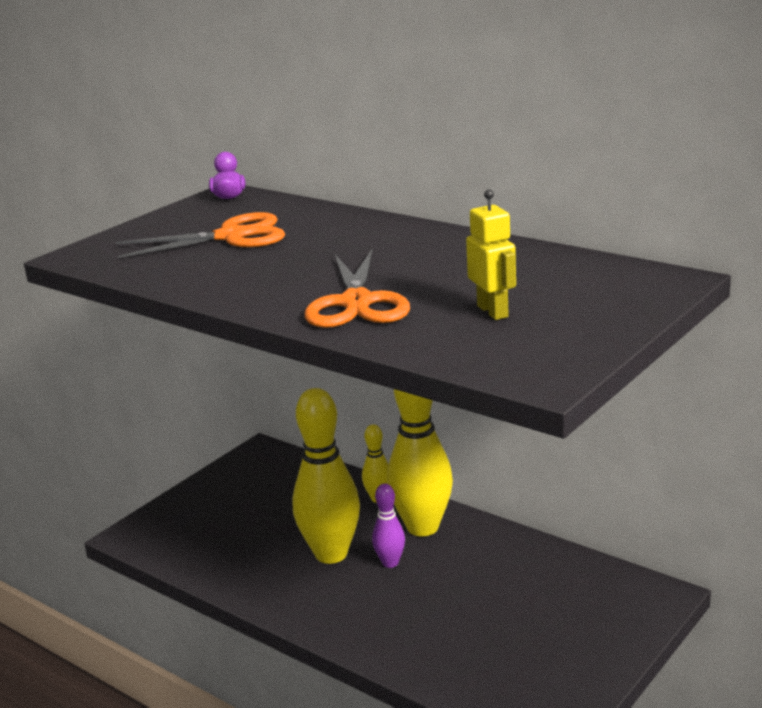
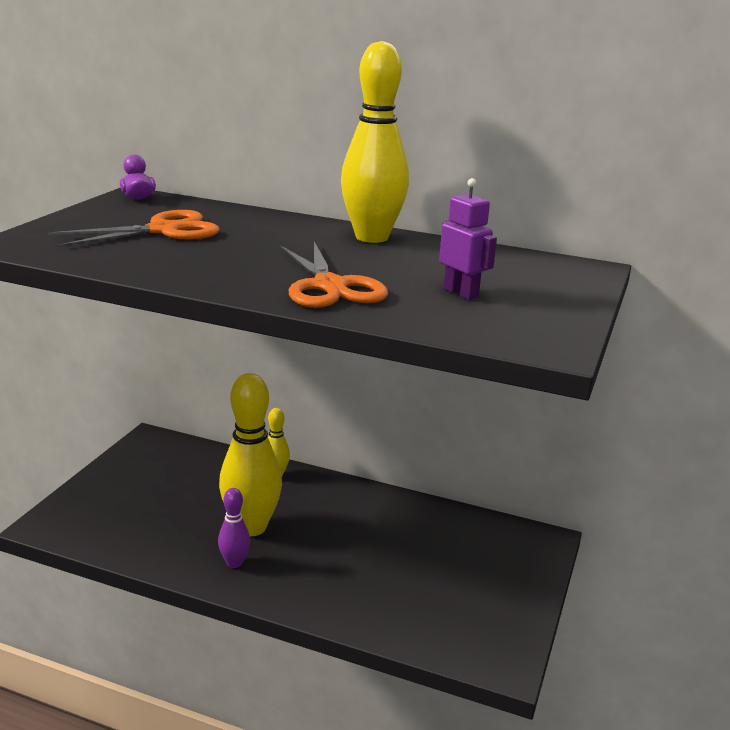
camera: 20 degrees left, 0 degrees up
purple bowling pin [372,484,405,568] -> purple bowling pin moved to [218,488,250,568]
yellow bowling pin [387,389,453,537] -> yellow bowling pin moved to [341,41,409,243]
yellow robot [466,189,516,320] -> purple robot [439,178,497,300]

